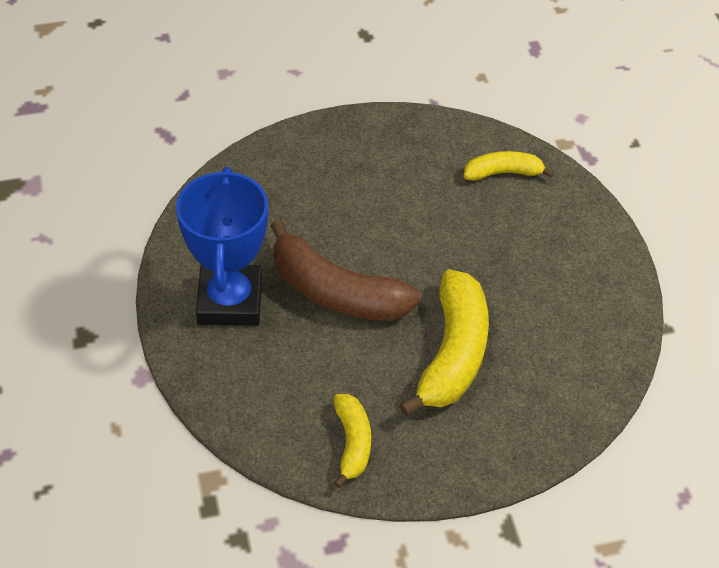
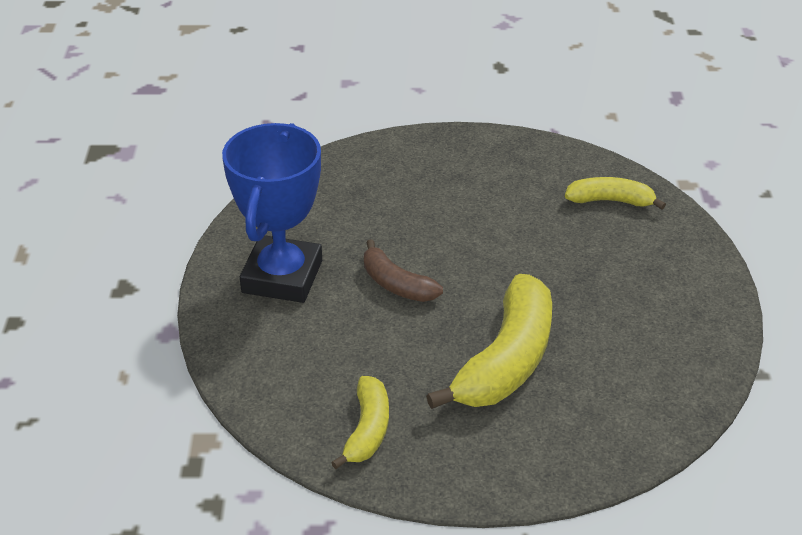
camera: 15 degrees right, 10 degrees down
brown banana [270,219,421,321] -> brown banana [364,239,443,302], size x0.56

